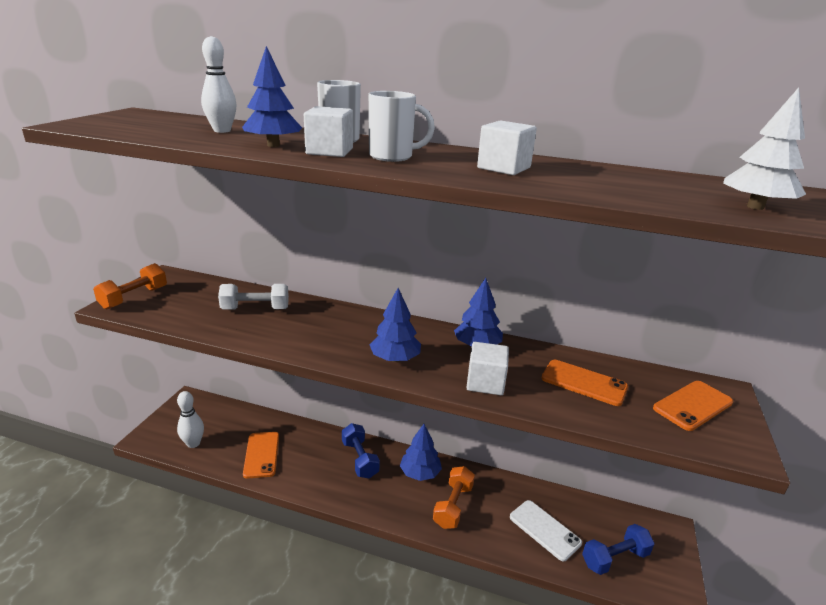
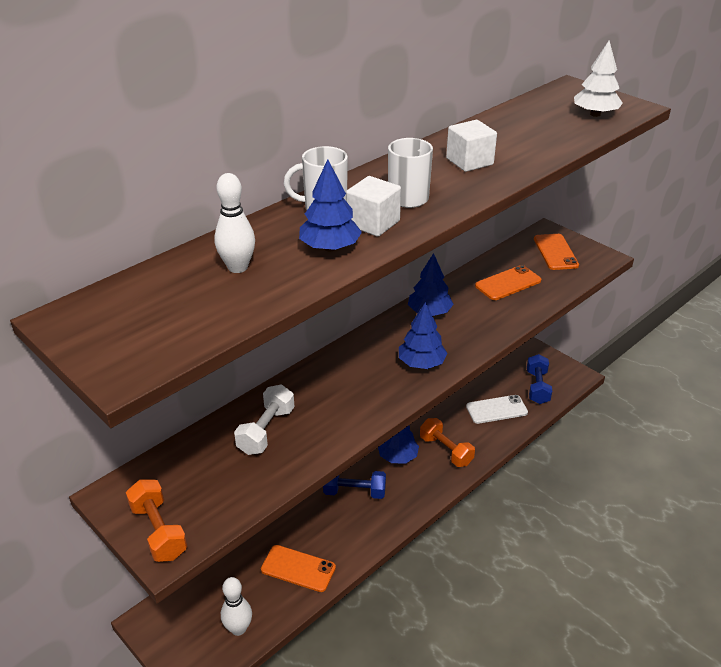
camera: 60 degrees left, 10 degrees up
white cube [466,342,509,395] -> none

